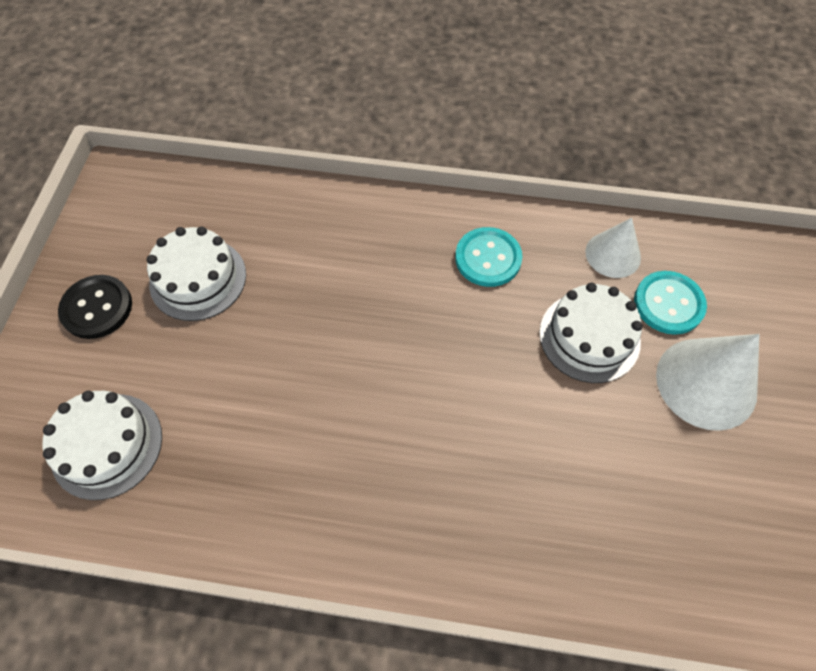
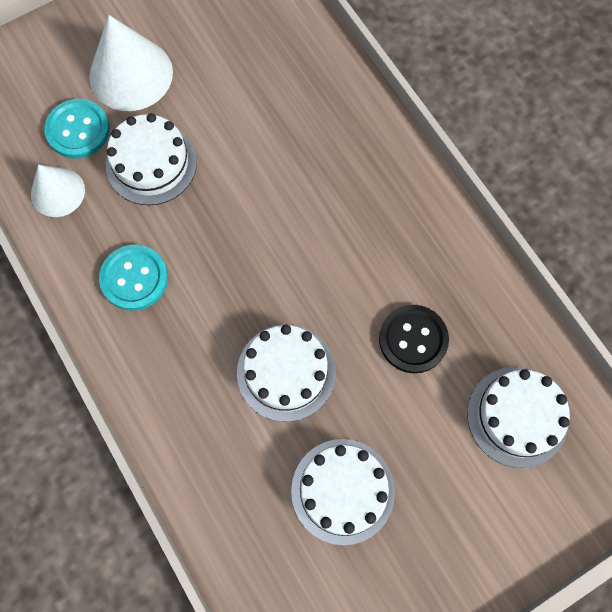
camera: 130 degrees left, 10 degrees up
black button [58,275,132,339] -> black button moved to [379,305,449,373]
none -> white cake [237,325,336,422]

